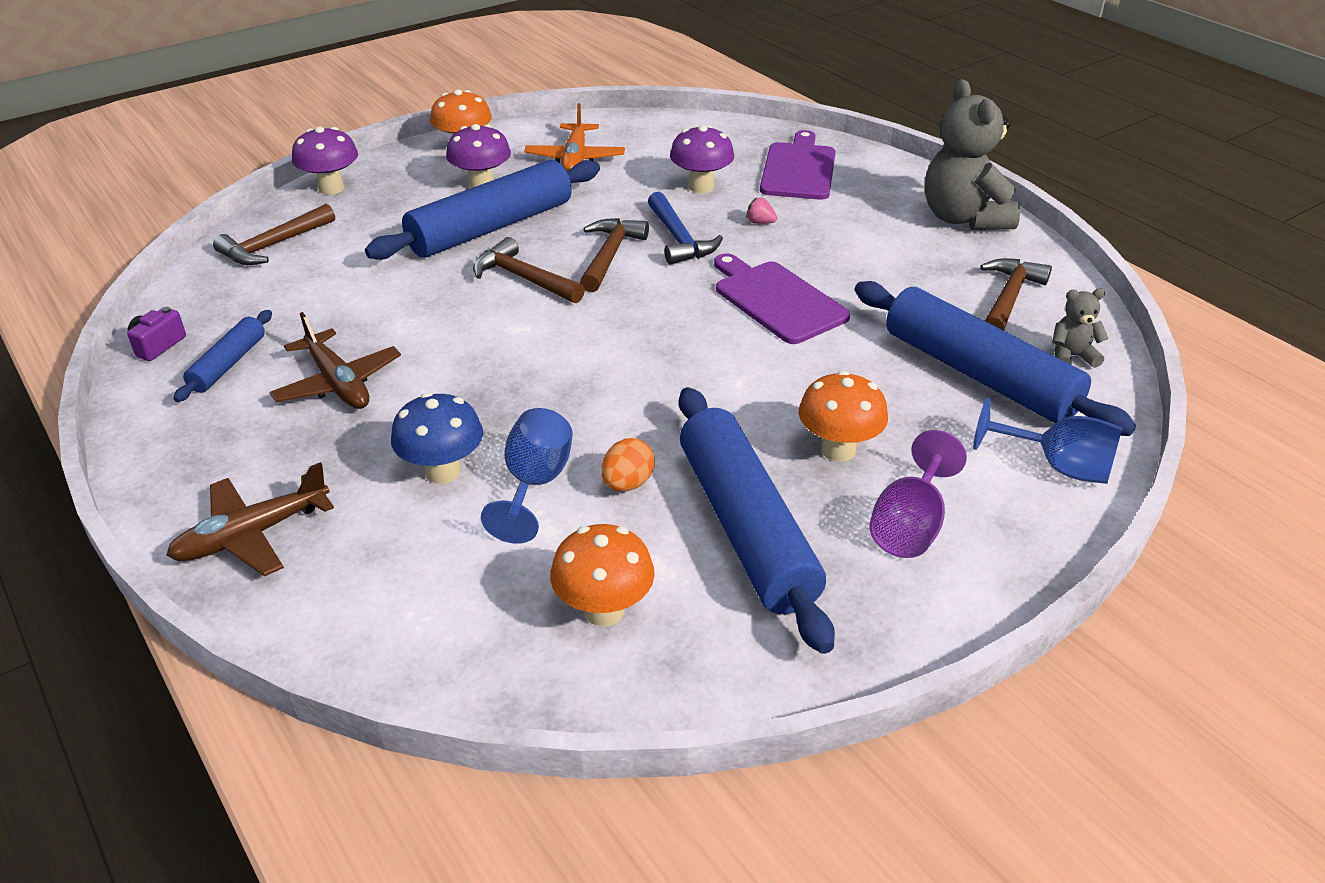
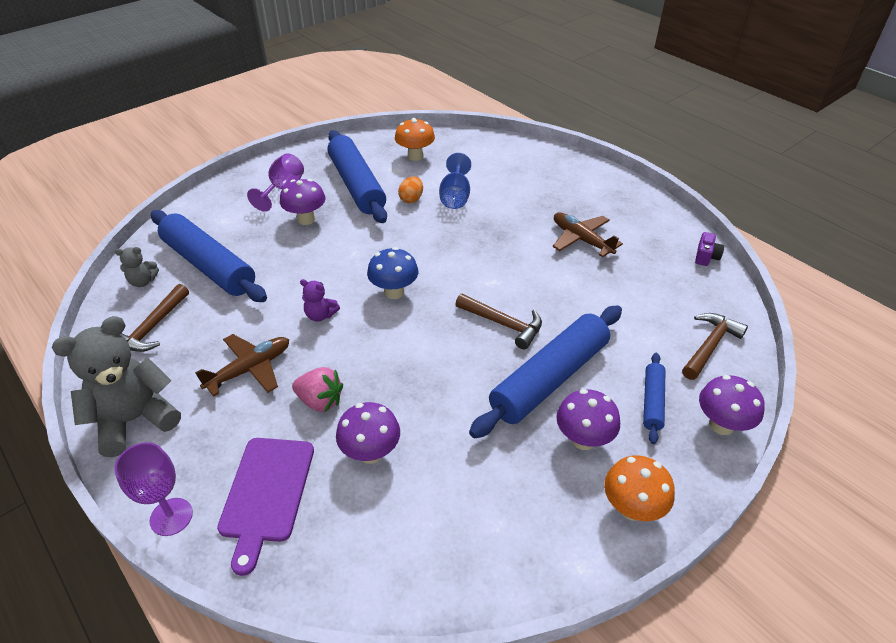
camera: 175 degrees right, 5 degrees up
brown plane [166,462,334,576] -> brown plane moved to [195,334,289,397]
blue rolling pin [173,310,272,402] -> blue rolling pin moved to [643,353,666,444]
blue mushroom [391,392,483,484] -> blue mushroom moved to [367,247,418,299]
orange plane [524,103,625,171] -> none
brown hammer [580,218,649,292] -> none
blue hammer [648,192,723,265] -> none
purple cutting board [714,253,850,344] -> purple teddy bear [300,279,340,322]
pink strawberry [746,197,777,224] -> pink strawberry [292,367,343,412], size x1.88
orange mushroom [798,371,888,462] -> purple mushroom [280,179,326,225]
grey teddy bear [925,79,1020,230] -> grey teddy bear turned 105 degrees counterclockwise [52,316,181,457]
blue goblet [973,398,1122,484] -> none
none -> purple goblet [114,442,193,536]

